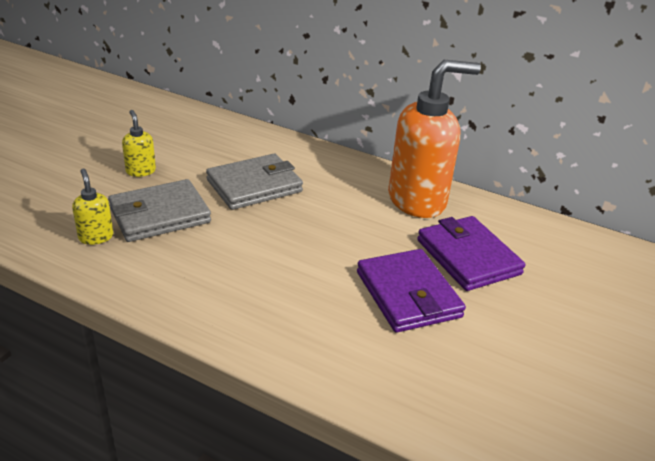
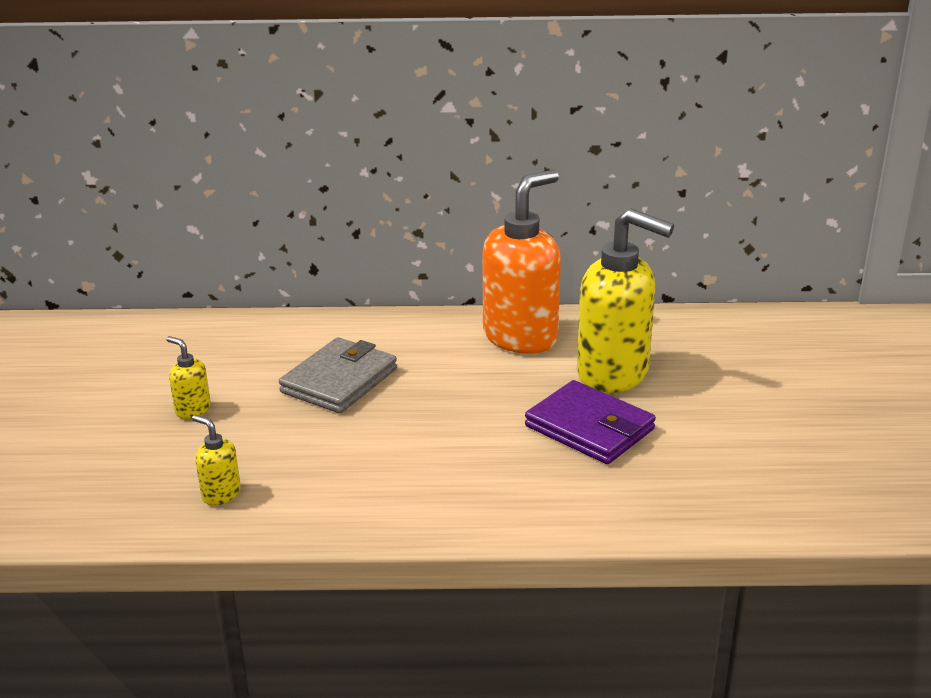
camera: 25 degrees left, 5 degrees down
grey wallet [108,179,211,242] -> none
purple wallet [417,216,525,291] -> yellow soap dispenser [577,209,674,393]

